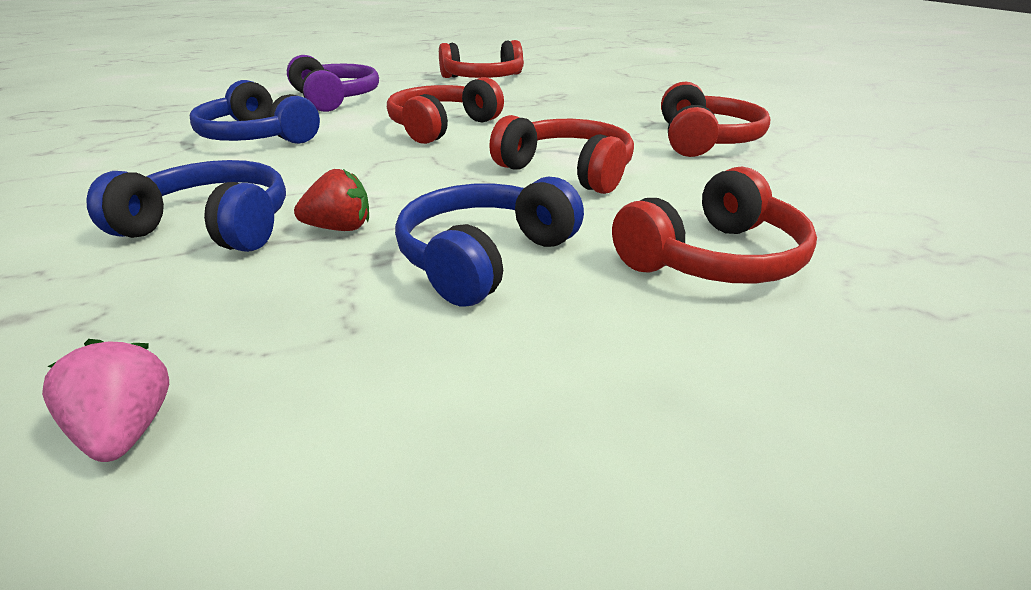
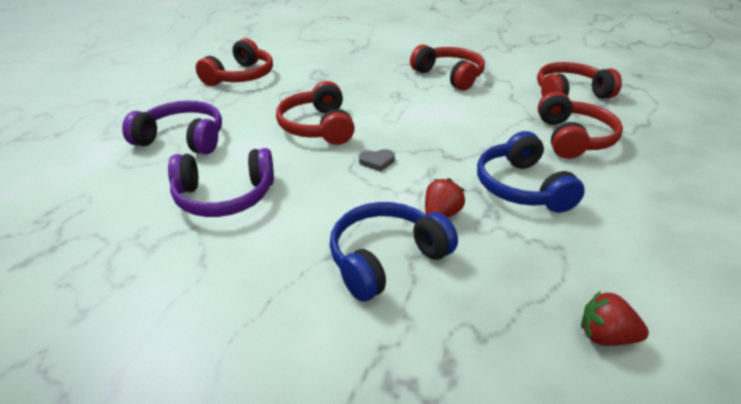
camera: 50 degrees left, 5 degrees up
pink strawberry [42,339,169,462] -> red strawberry [581,291,649,346]
blue headphones [190,80,320,144] -> purple headphones [168,148,274,217]
red headphones [489,115,634,194] -> red headphones moved to [537,62,622,99]
none -> grey heart [359,149,395,172]

